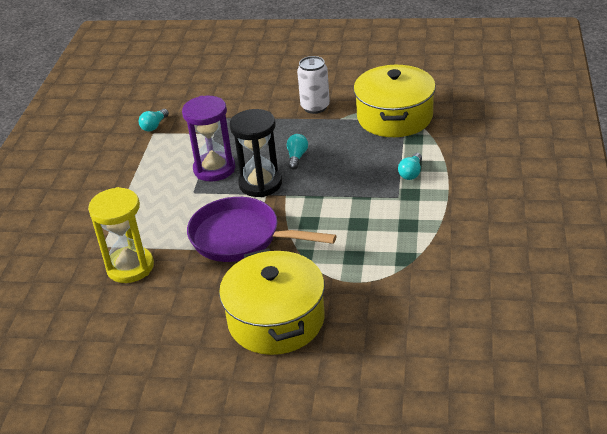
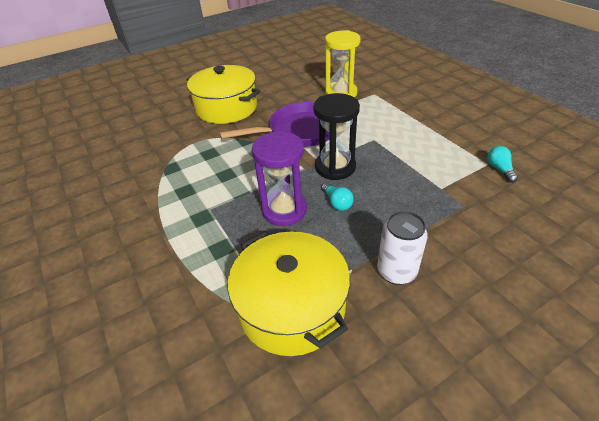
camera: 140 degrees right, 5 degrees up
purple hourglass [182,96,235,181] -> purple hourglass moved to [252,131,307,226]
turquoise light bulb [398,153,422,180] -> none

